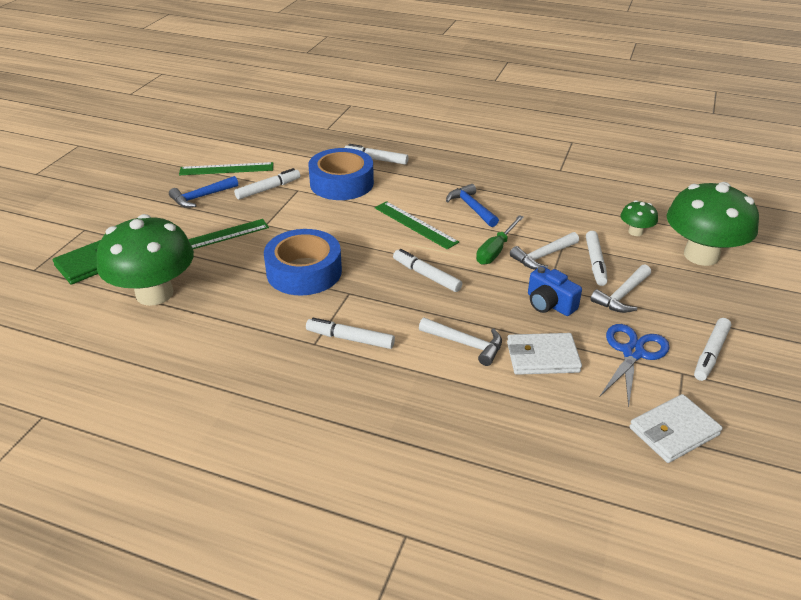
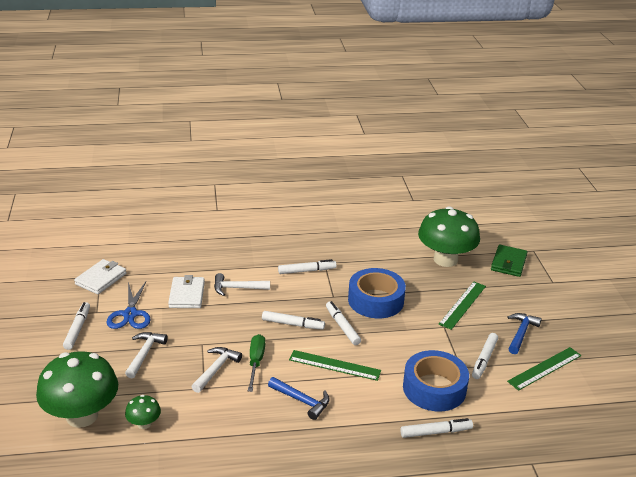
camera: 150 degrees right, 5 degrees down
white wallet [507,333,582,375] -> white wallet turned 60 degrees counterclockwise [168,275,205,308]
blue camera [528,266,582,316] -> none
white marker [586,231,608,286] -> white marker moved to [326,301,361,345]

